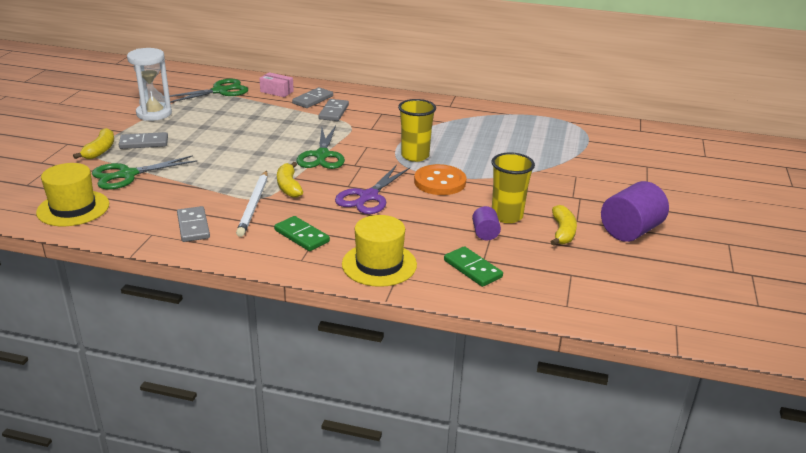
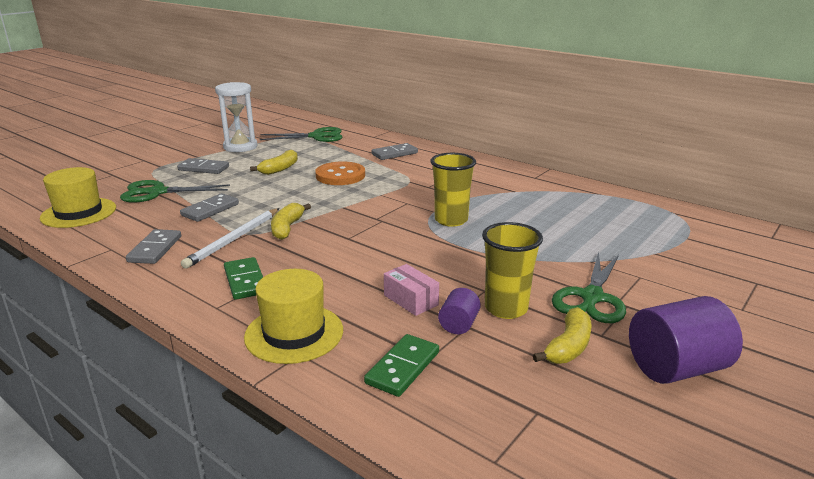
camera: 25 degrees right, 5 degrees down
yellow banana [73,128,114,159] -> yellow banana moved to [250,150,298,175]
pink box [259,72,294,97] -> pink box moved to [384,264,439,316]
green scissors [296,126,345,169] -> green scissors moved to [552,252,626,323]
grey domino [319,99,349,121] -> grey domino moved to [180,193,239,222]
purple scissors [335,165,410,214] -> none
orange button [414,164,466,195] -> orange button moved to [315,161,365,185]
green domino [444,246,503,287] -> green domino turned 45 degrees clockwise [364,334,439,397]

